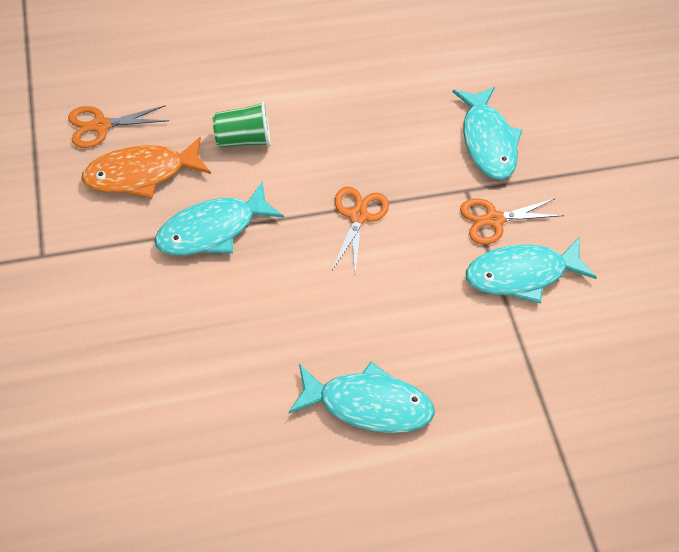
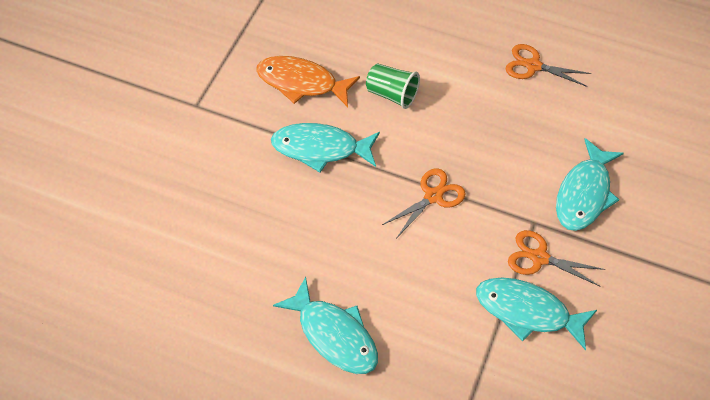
camera: 40 degrees right, 0 degrees up
orange scissors [68,105,169,148] -> orange scissors moved to [505,44,591,87]

